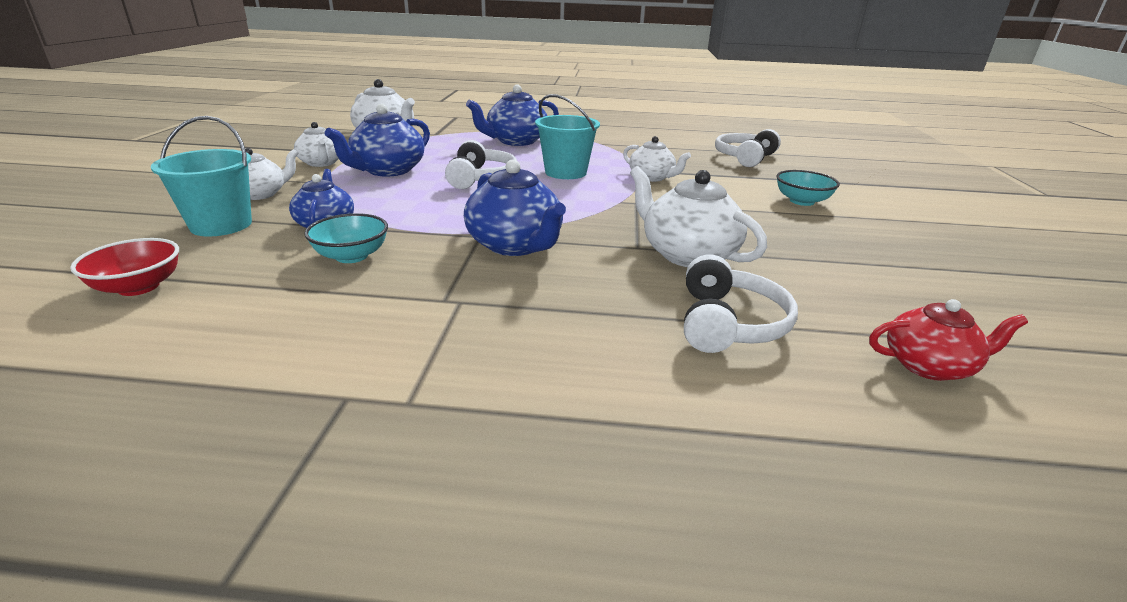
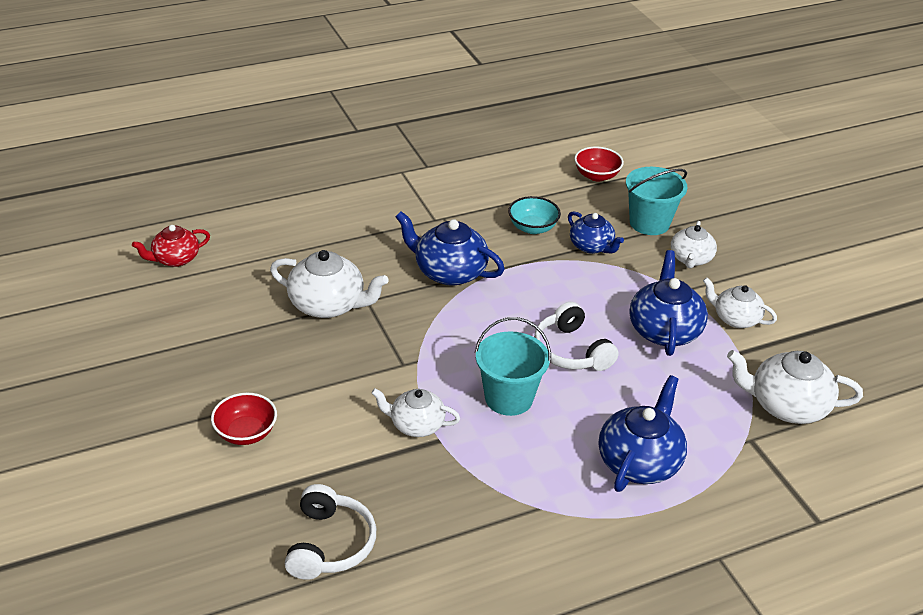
camera: 150 degrees right, 10 degrees up
white headphones [684,254,798,353] -> none
turquoise bowl [776,170,840,206] -> red bowl [211,393,277,445]

